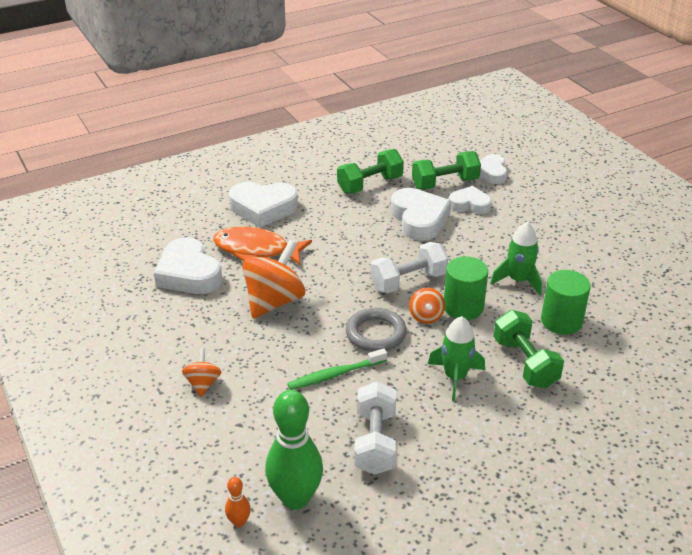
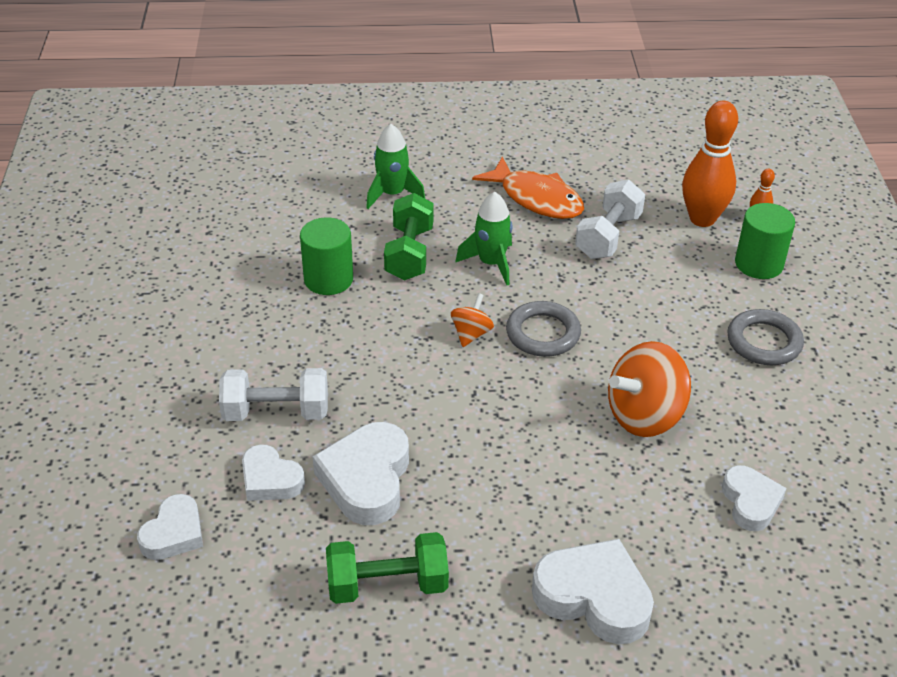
camera: 155 degrees left, 5 degrees up
white heart [154,237,222,294] -> white heart [722,465,787,531], size x0.62
orange spinning top [182,348,221,397] -> grey ring [727,309,804,365]
orange fish [213,227,312,265] -> orange fish moved to [472,157,584,219]
green bowling pin [265,390,323,510] -> orange bowling pin [682,101,738,227]
green toothbrush [287,348,387,390] -> none
white dumbbell [370,242,448,293] -> white dumbbell moved to [219,368,328,421]
green dumbbell [412,151,481,190] -> none
green cylinder [444,256,488,320] -> green cylinder moved to [735,203,795,279]
green rocket [490,222,542,295] -> green rocket moved to [366,124,425,209]

